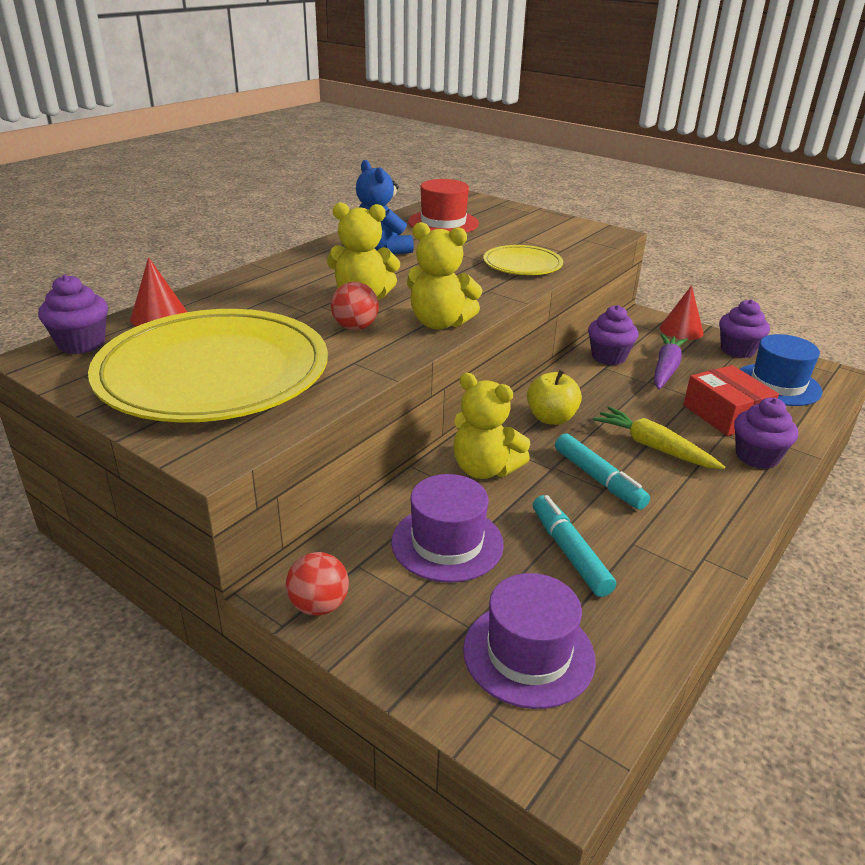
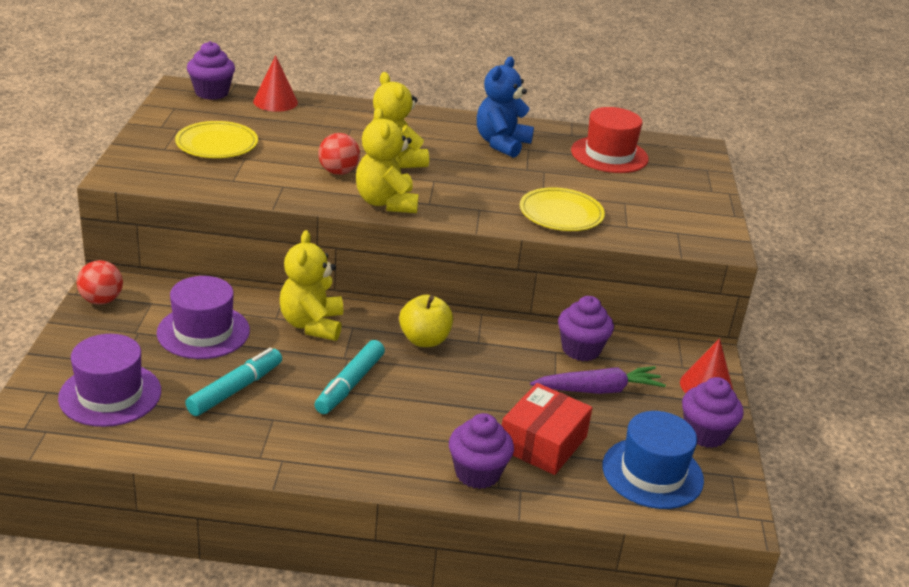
camera: 55 degrees right, 0 degrees up
yellow plate [88,309,328,422] -> yellow plate [175,121,258,158], size x0.47
yellow carrot [592,407,725,469] -> none

